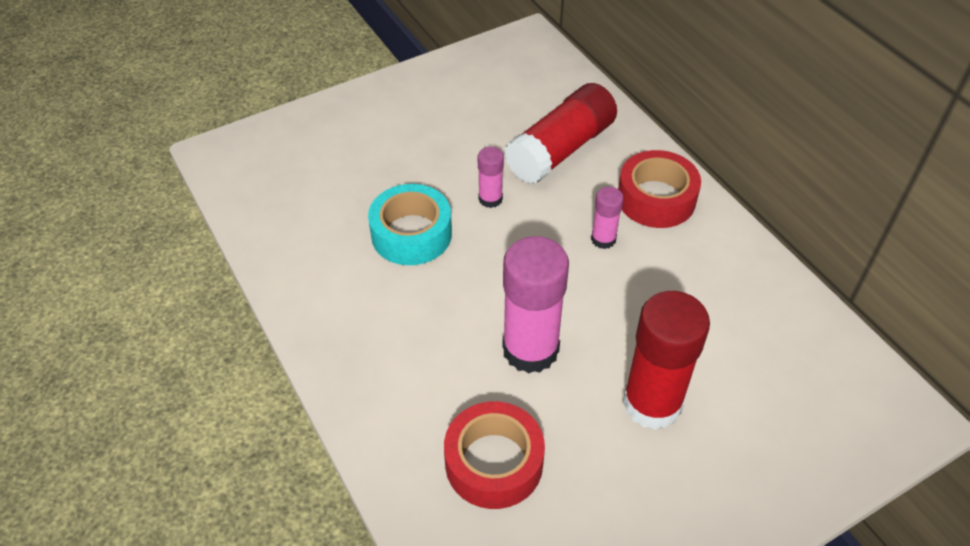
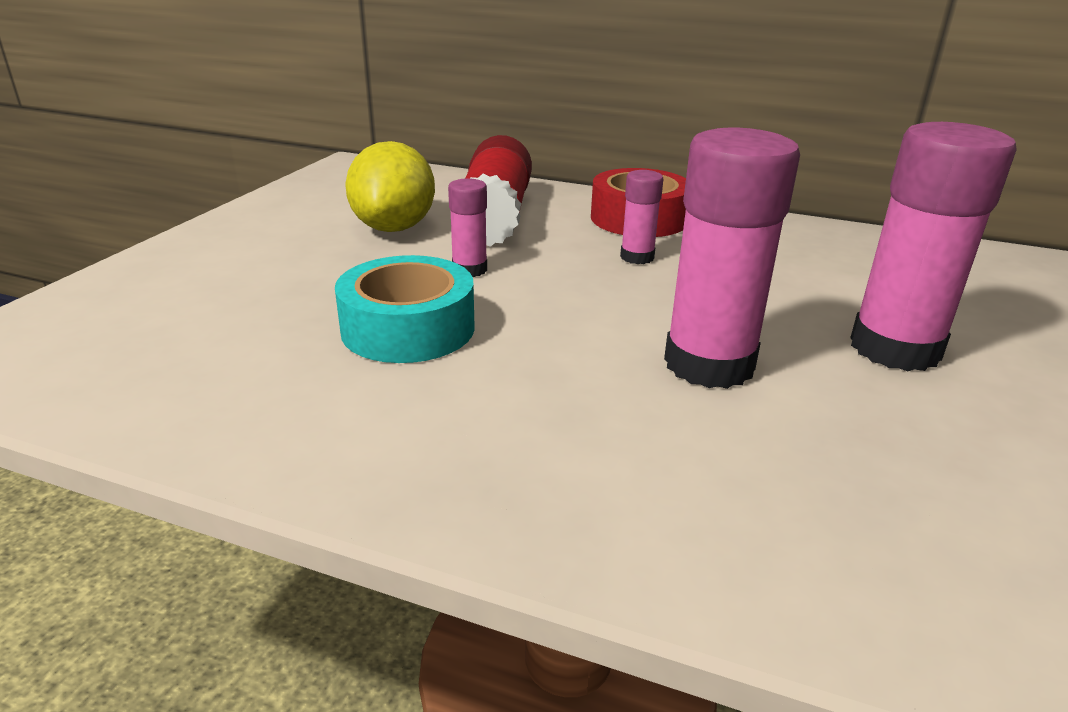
camera: 40 degrees left, 20 degrees down
red tape [444,401,545,509] -> none
red glue stick [623,291,710,430] -> pink glue stick [850,122,1017,371]
none -> yellow lemon [345,141,435,232]

